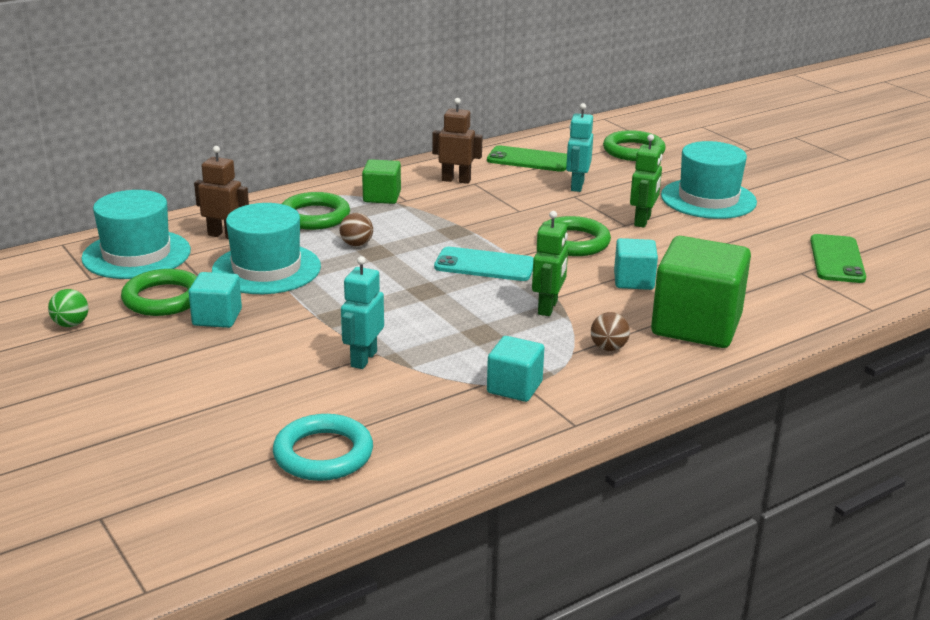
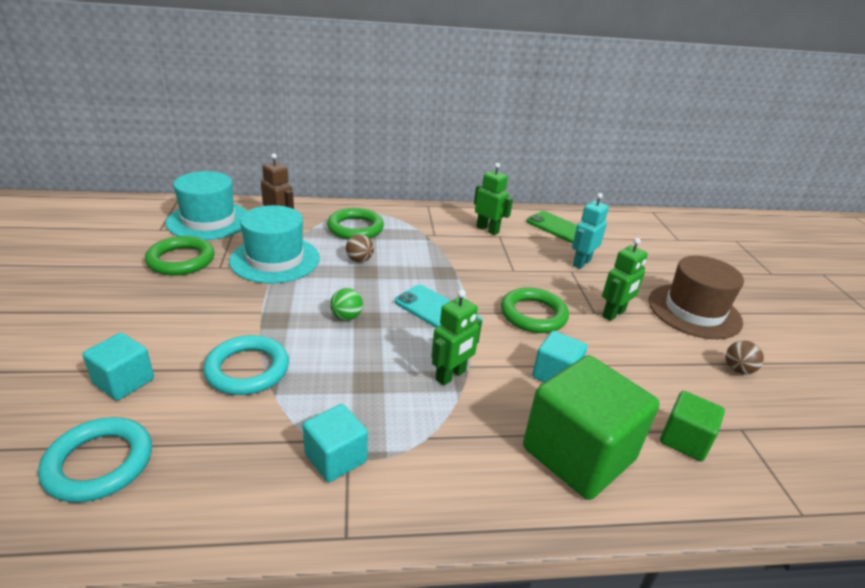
camera: 25 degrees right, 5 degrees up
green ball [48,289,88,327] -> green ball moved to [330,288,363,321]
turquoise cube [189,272,242,328] -> turquoise cube moved to [82,333,154,401]
turquoise robot [341,256,384,369] -> turquoise ring [203,335,289,395]
green cube [362,159,401,204] -> green cube moved to [660,391,725,461]
brown robot [432,98,483,184] -> green robot [474,163,513,235]
brown ball [591,312,630,351] -> brown ball moved to [725,341,764,374]
green ring [603,130,666,161] -> none
turquoise hat [661,141,757,219] -> brown hat [648,256,744,339]
green phone [810,234,866,283] -> none

